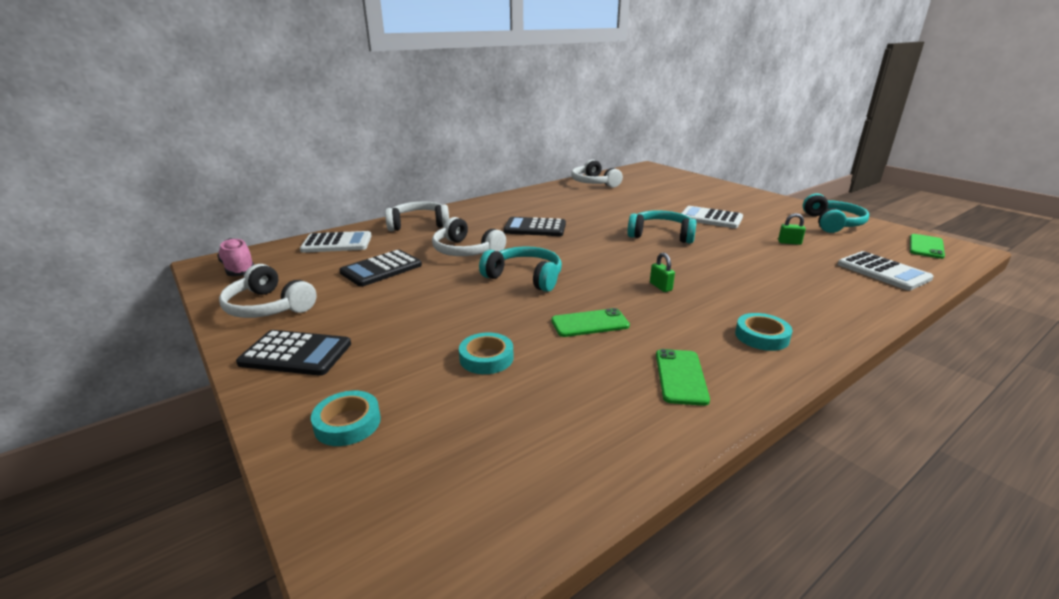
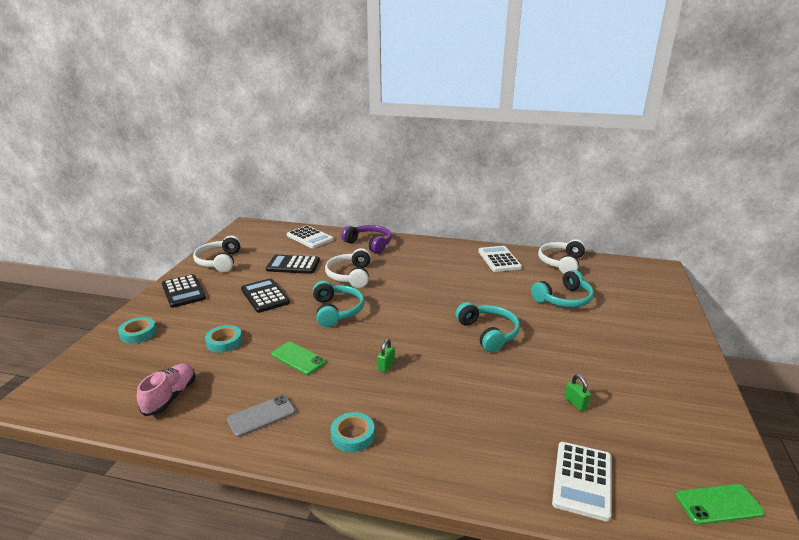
camera: 50 degrees right, 0 degrees up
pink shoe [217,238,254,276] -> pink shoe moved to [137,363,196,416]
white headphones [385,201,449,231] -> purple headphones [341,225,392,254]
black calculator [503,217,566,236] -> black calculator moved to [241,278,290,313]
green phone [656,349,710,406] -> grey phone [227,395,296,437]
white calculator [681,206,743,228] -> white calculator moved to [478,246,522,272]
turquoise headphones [803,193,869,233] -> turquoise headphones moved to [531,270,594,308]

